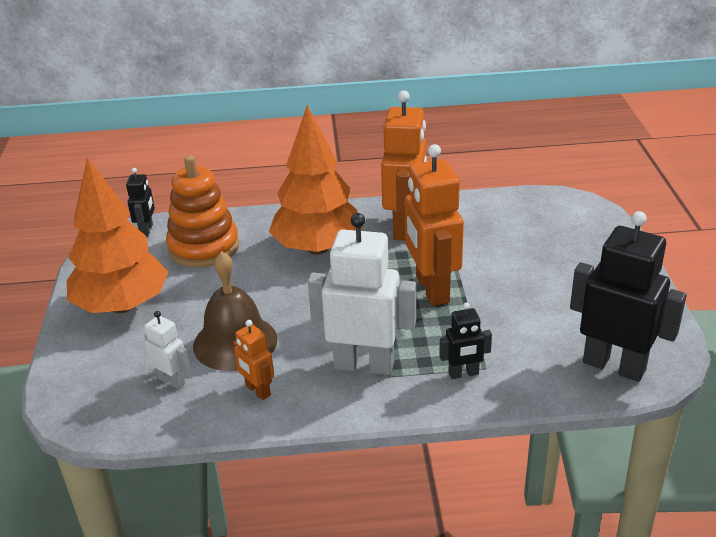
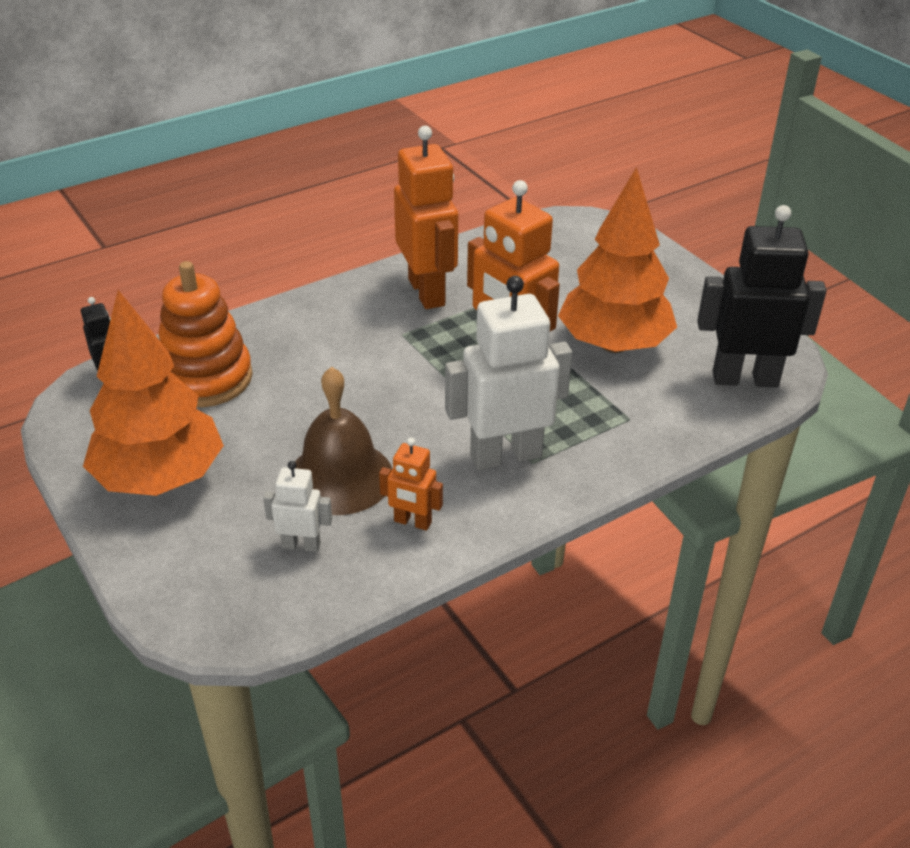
camera: 30 degrees left, 5 degrees up
orange tree [269,105,364,255] -> orange tree moved to [558,167,677,353]
black robot [439,302,492,379] -> none

